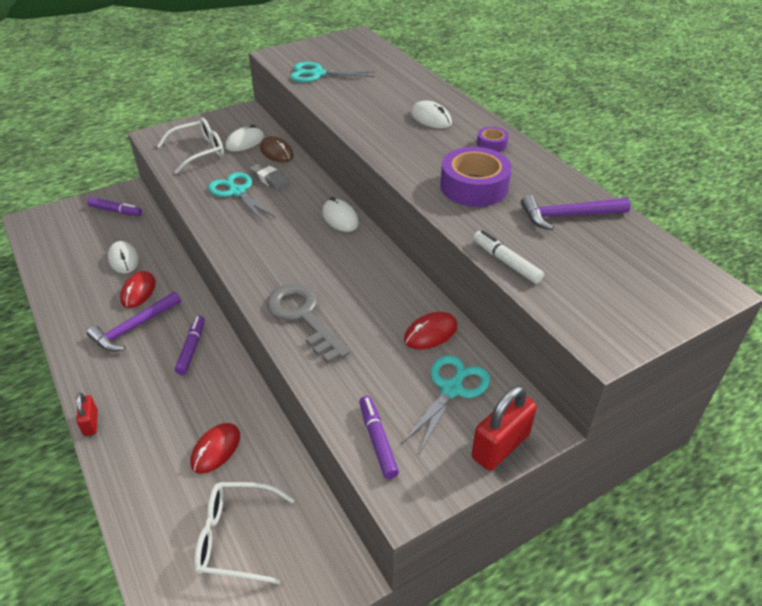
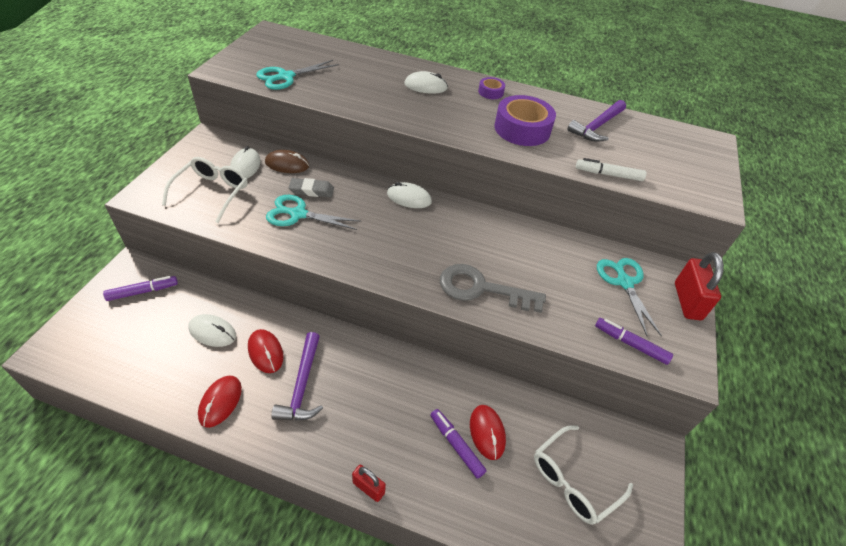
camera: 45 degrees left, 5 degrees up
purple marker [175,315,205,375] -> purple marker moved to [430,409,487,479]
red mouse [404,312,457,350] -> red mouse moved to [198,375,242,428]

